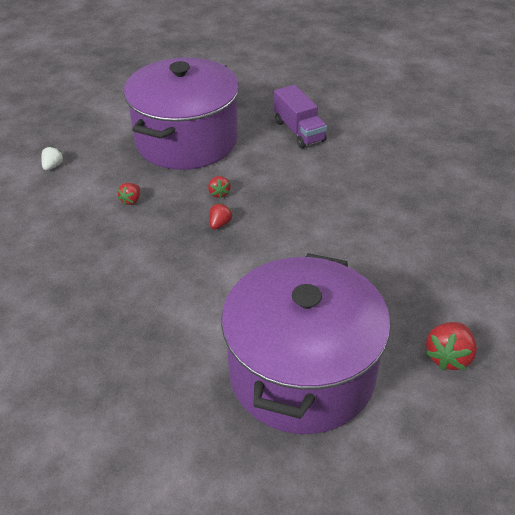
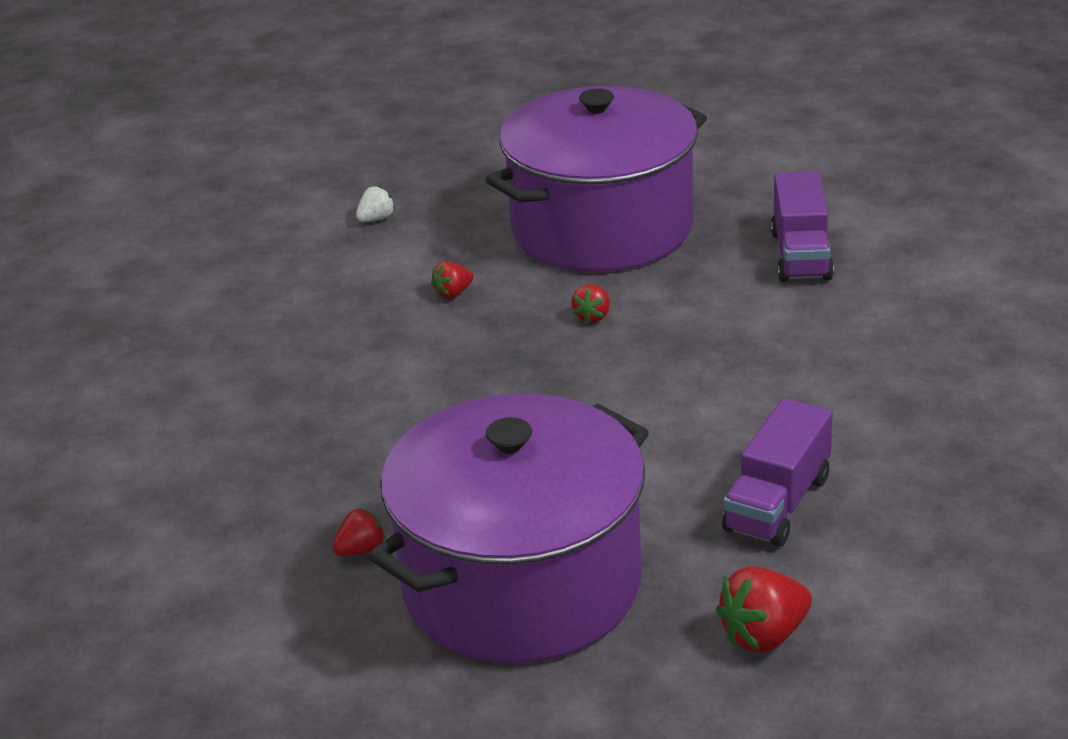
camera: 30 degrees right, 10 degrees down
red strawberry [209,203,233,229] -> red strawberry moved to [333,508,385,556]
none -> purple truck [722,398,833,547]

